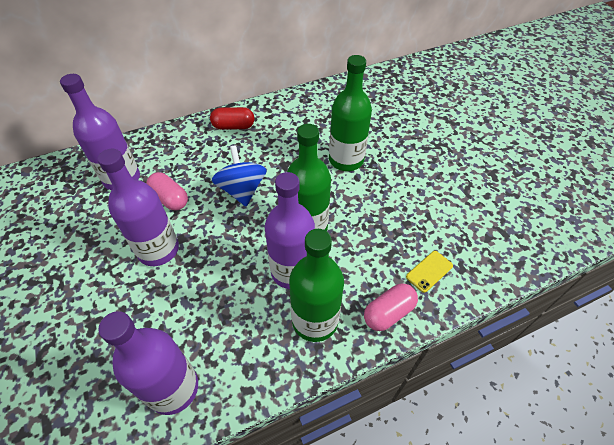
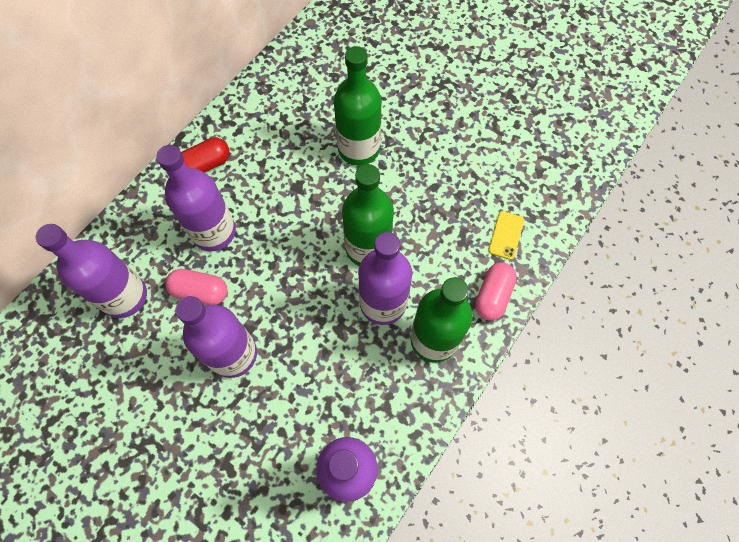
camera: 30 degrees left, 15 degrees up
blue spinning top [212,145,267,206] -> none
none -> purple bottle [156,145,236,251]

